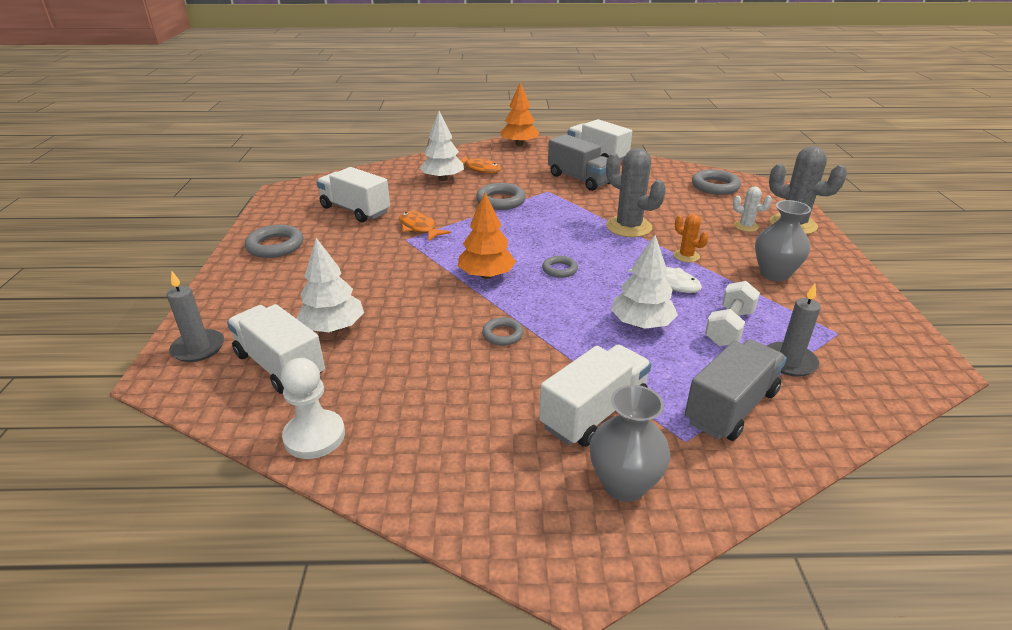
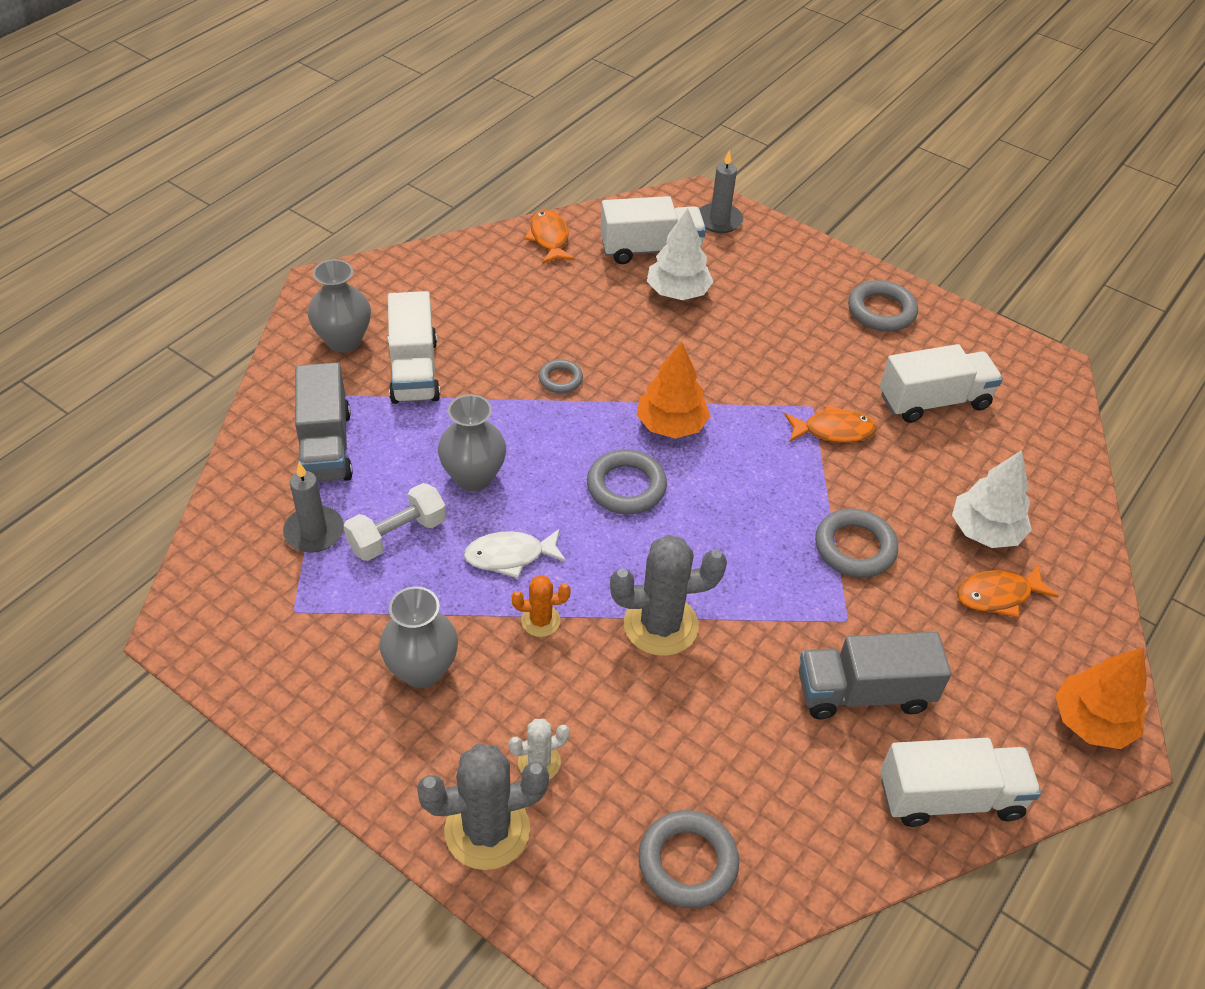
camera: 125 degrees right, 15 degrees up
white pawn [281,358,345,459] -> orange fish [524,210,575,264]
grey ring [542,256,578,278] -> grey ring [587,450,667,514], size x1.68
white tree [611,235,678,329] -> grey vase [438,394,506,491]
white dumbbell [705,281,760,346] -> white dumbbell turned 75 degrees clockwise [344,483,446,561]

